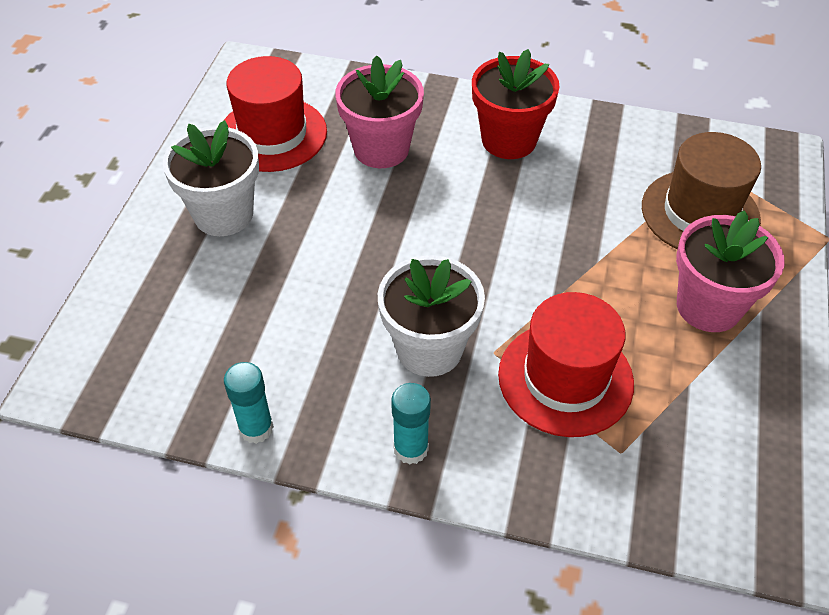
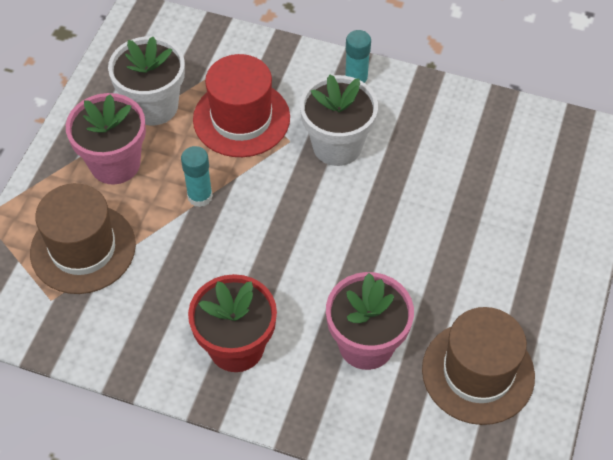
camera: 175 degrees left, 5 degrees up
white flower pot [163,120,259,236] -> white flower pot moved to [108,36,185,126]
red hat [224,56,327,172] -> brown hat [422,307,535,425]
turquoise glue stick [224,362,274,444] -> turquoise glue stick moved to [181,146,213,207]

